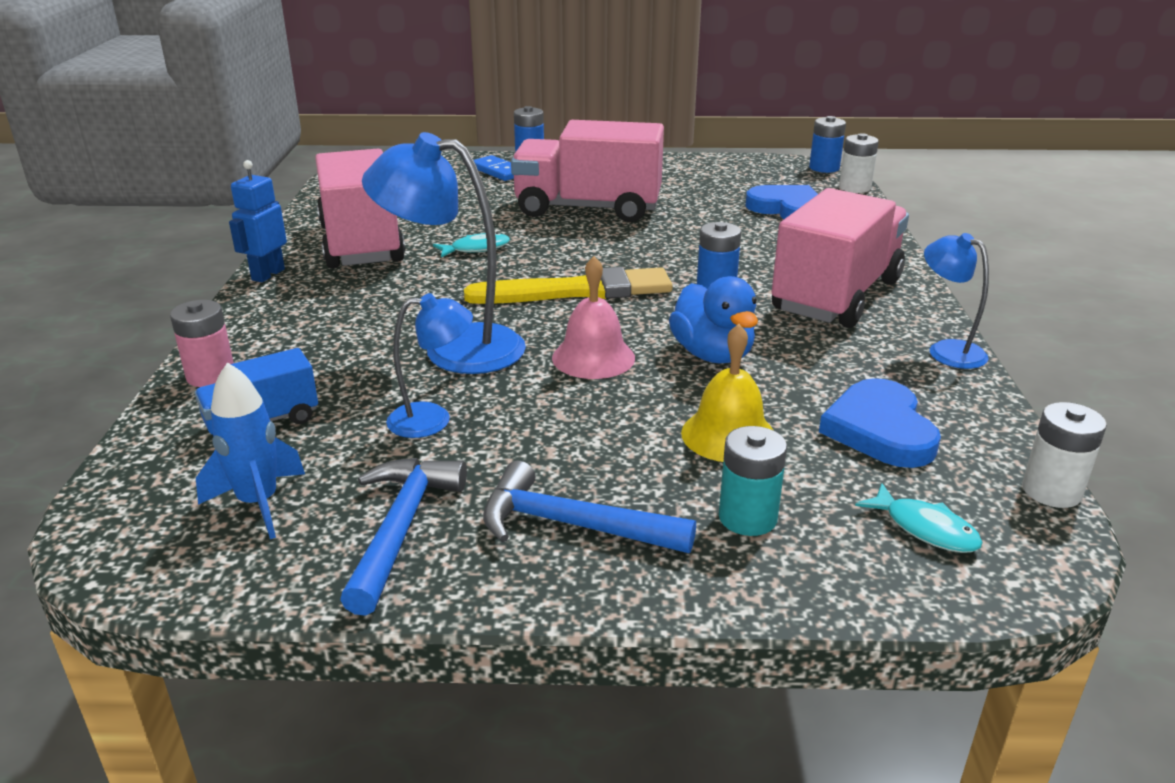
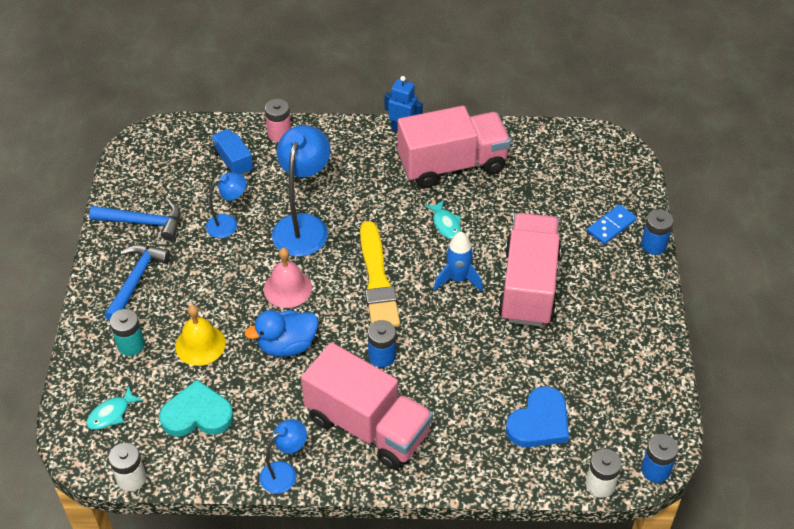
camera: 90 degrees right, 20 degrees up
blue rocket [196,362,305,539] -> blue rocket moved to [434,231,483,292]
blue lamp [386,293,473,438] -> blue lamp turned 105 degrees counterclockwise [206,172,246,238]
blue heart [819,378,941,468] -> turquoise heart [159,380,234,437]

